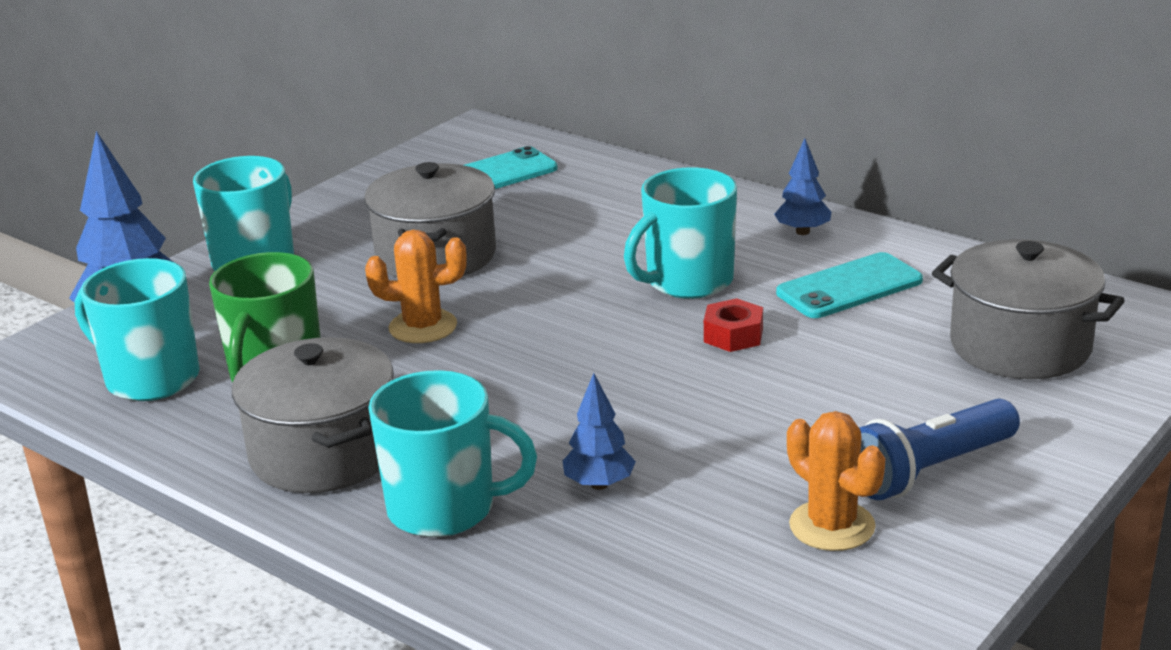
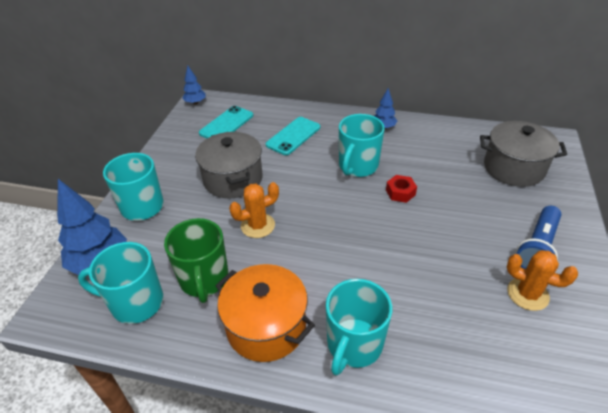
camera: 25 degrees left, 15 degrees up
grey pot [232,337,394,493] -> orange pot [215,264,315,362]
turquoise mug [368,370,537,537] -> turquoise mug turned 135 degrees clockwise [326,279,392,376]
blue tree [563,373,636,490] -> blue tree moved to [182,65,206,104]
turquoise phone [776,252,923,318] -> turquoise phone moved to [266,117,320,155]

